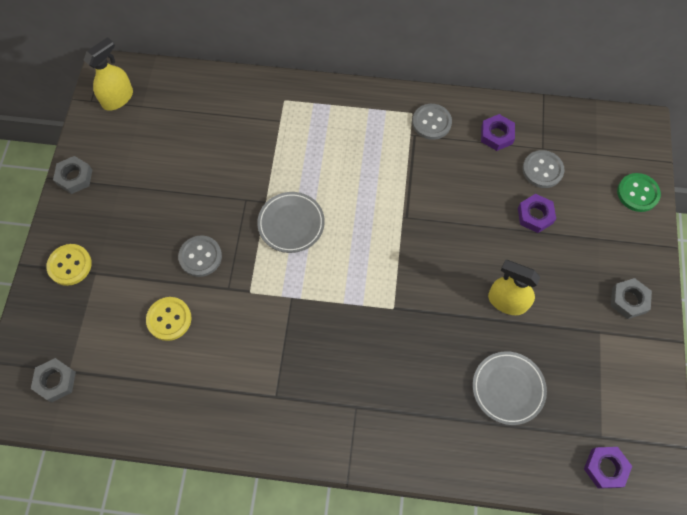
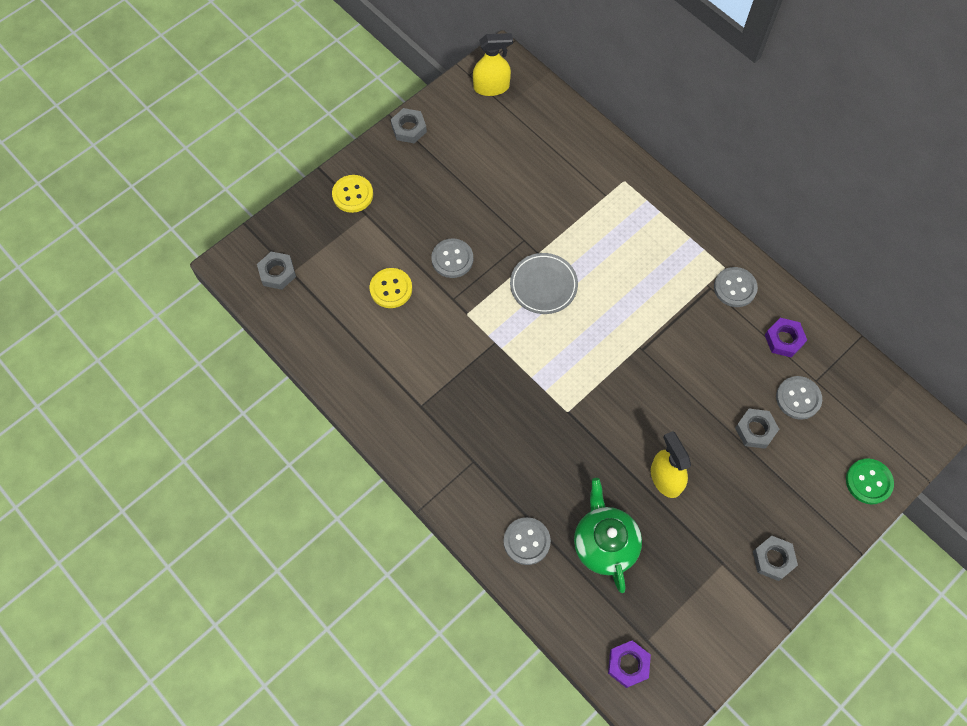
camera: 40 degrees right, 0 degrees up
grey plate [472,351,547,425] -> green teapot [574,478,642,593]
purple nut [518,194,556,233] -> grey nut [735,409,779,449]
none -> grey button [504,517,551,565]

